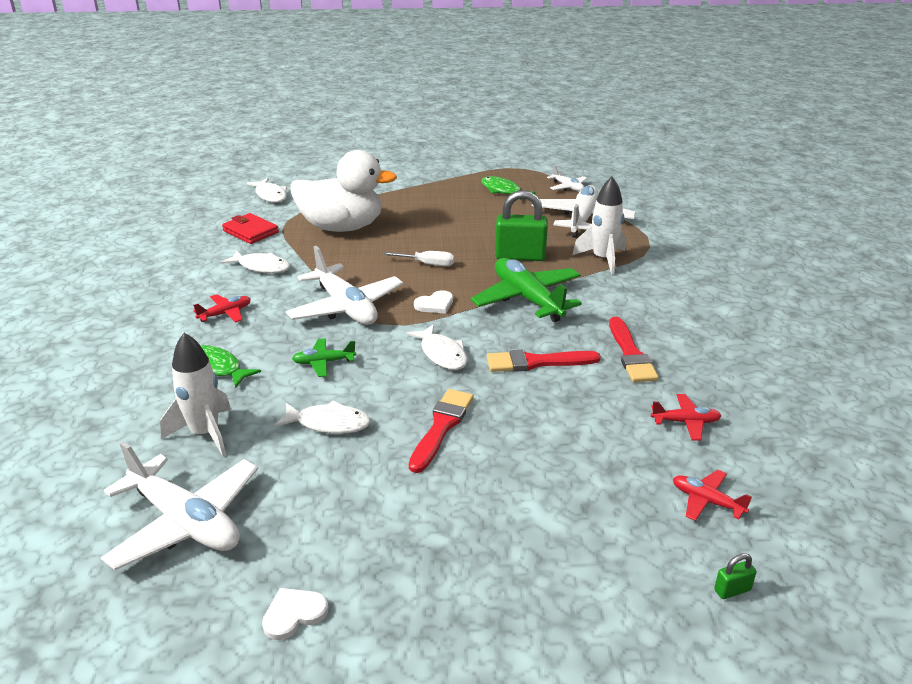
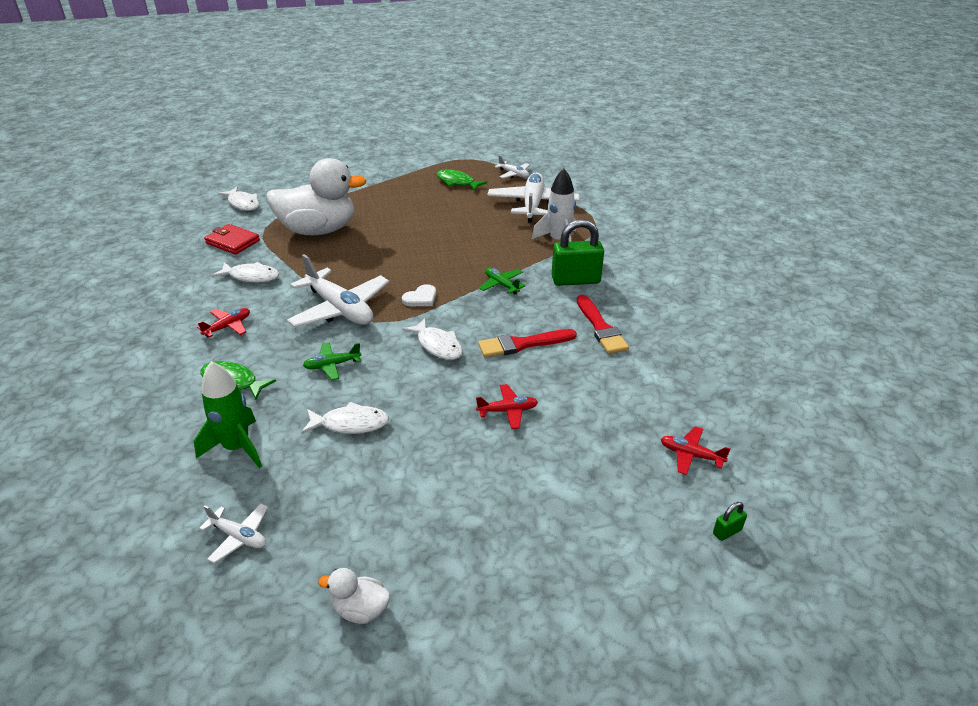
camera: 10 degrees left, 5 degrees up
white plane [101,441,258,570] -> white plane [199,504,268,564], size x0.48
white rocket [160,333,231,456] -> green rocket [194,361,262,468]
white heart [262,588,328,640] -> white duck [318,568,390,624]
white screwdriver [382,251,454,266] -> none
red brush [409,389,474,473] -> none
green plane [471,258,582,322] -> green plane [479,268,525,294], size x0.48
green padlock [495,190,548,261] -> green padlock moved to [552,219,604,286]
red plane [651,394,722,440] -> red plane moved to [476,384,538,429]

